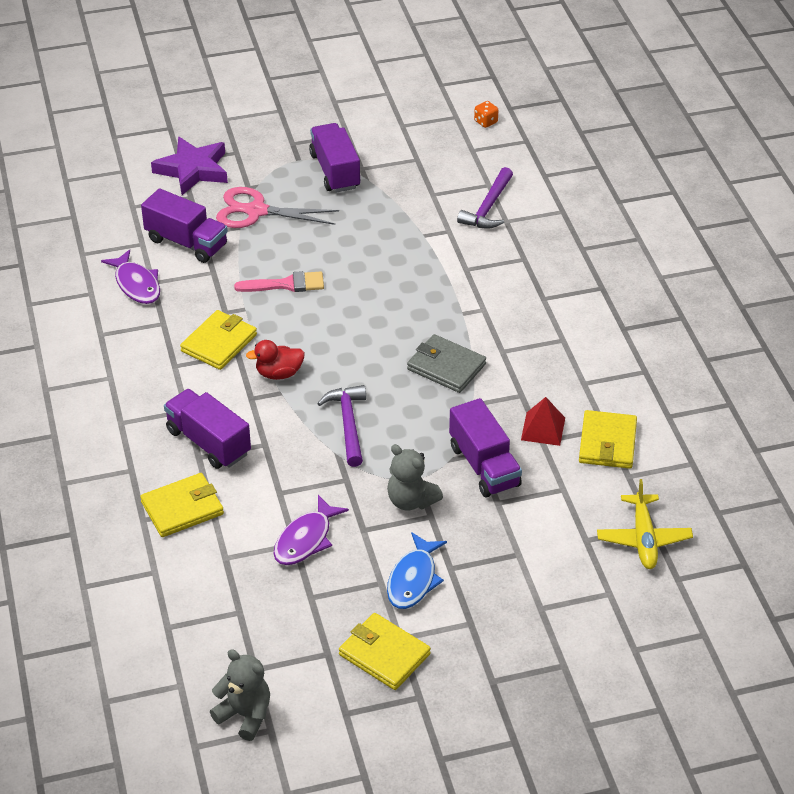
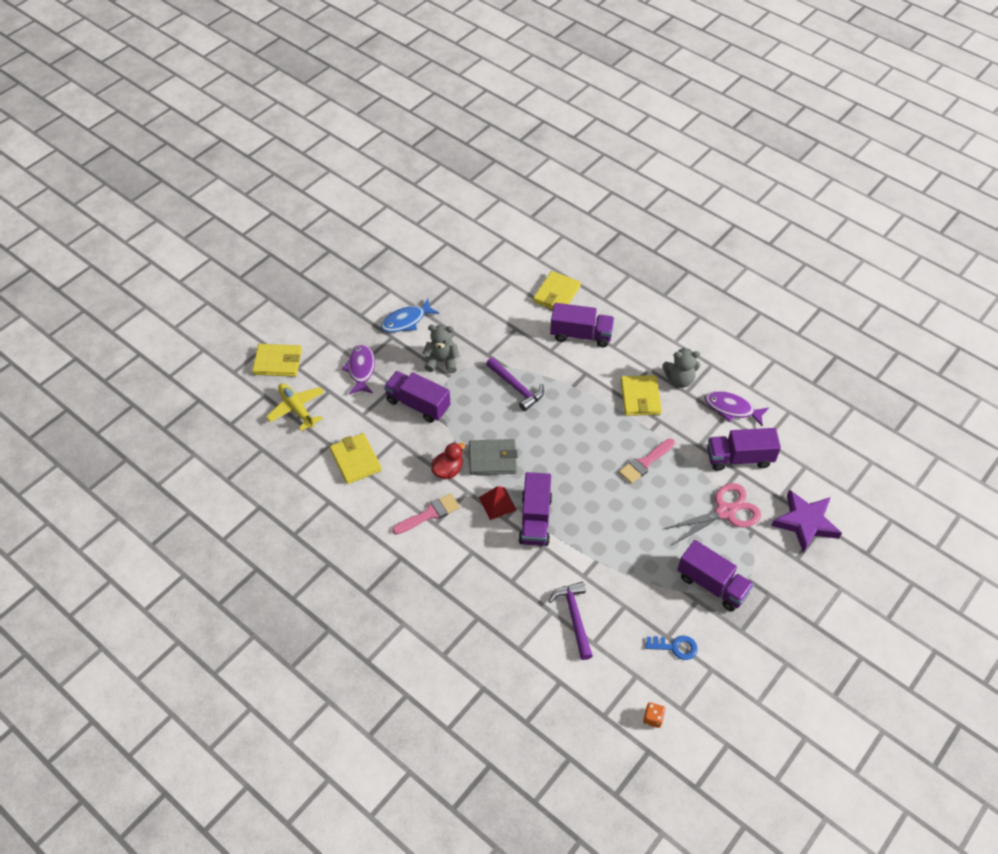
camera: 145 degrees right, 10 degrees up
grey teddy bear [210,649,270,741] -> grey teddy bear moved to [663,348,700,388]
red duck [246,340,305,380] -> red duck moved to [431,443,465,479]
purple fish [273,495,349,565] -> purple fish moved to [342,344,375,394]
yellow wallet [339,613,431,690] -> yellow wallet moved to [252,344,302,377]
blue fish [387,532,447,609] -> blue fish turned 105 degrees counterclockwise [380,299,439,332]
red pyramid [521,397,565,446] -> red pyramid moved to [479,486,517,520]
none -> pink brush [392,493,460,535]
none -> purple truck [519,472,552,546]
none -> blue key [645,635,698,660]

